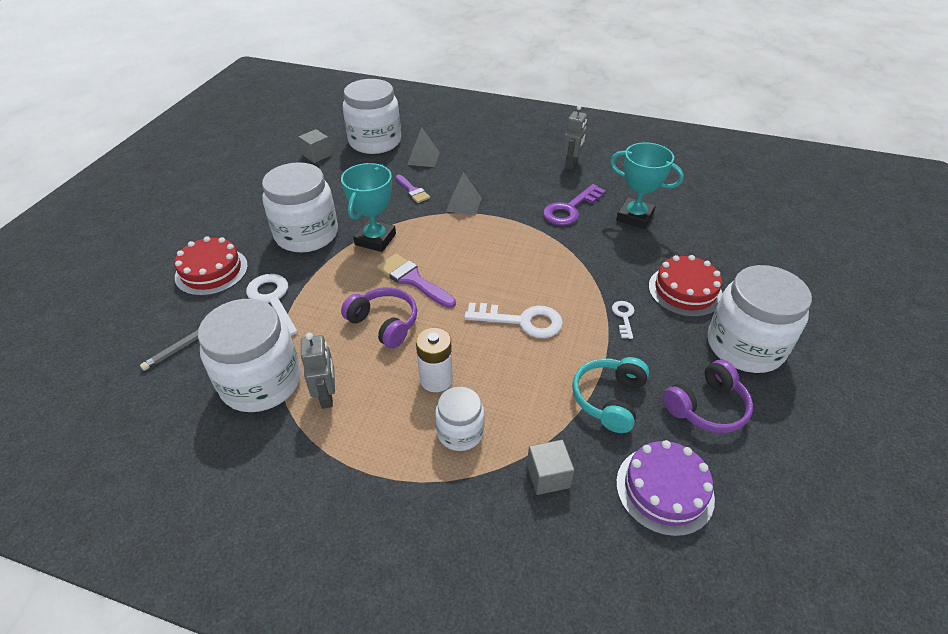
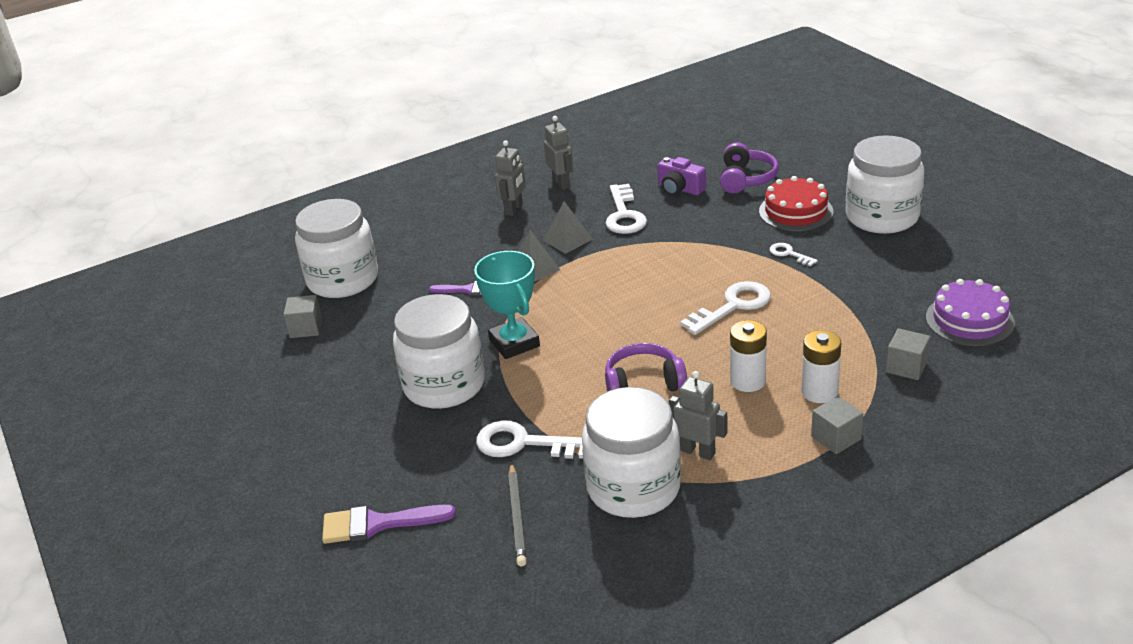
camera: 45 degrees left, 10 degrees down
red cake [175,236,248,296] -> none
purple brush [377,254,456,308] -> purple brush moved to [322,505,456,544]
grey pyramid [407,127,440,167] -> grey pyramid moved to [543,201,593,254]
white jar [435,386,485,451] -> white battery [802,330,841,403]
purple key [543,184,606,226] -> white key [606,184,647,234]
turquoise headphones [572,357,649,433] -> none
turquoise trophy [610,142,684,229] -> purple camera [657,157,706,196]
purple headphones [663,360,753,433] -> purple headphones moved to [720,142,779,193]
none -> grey robot [495,140,526,216]
none -> grey cube [811,396,863,454]

